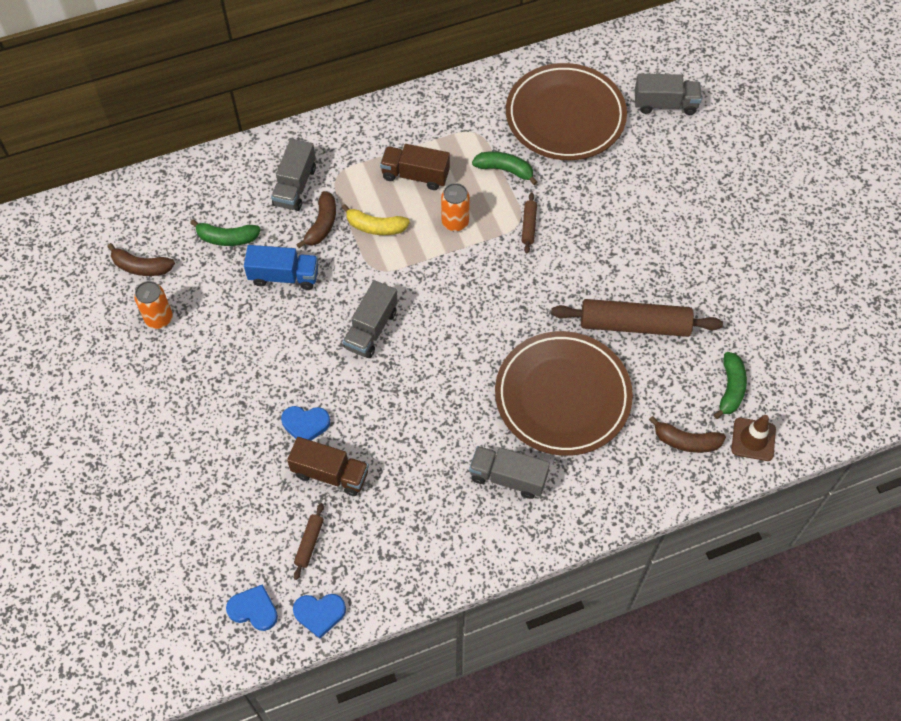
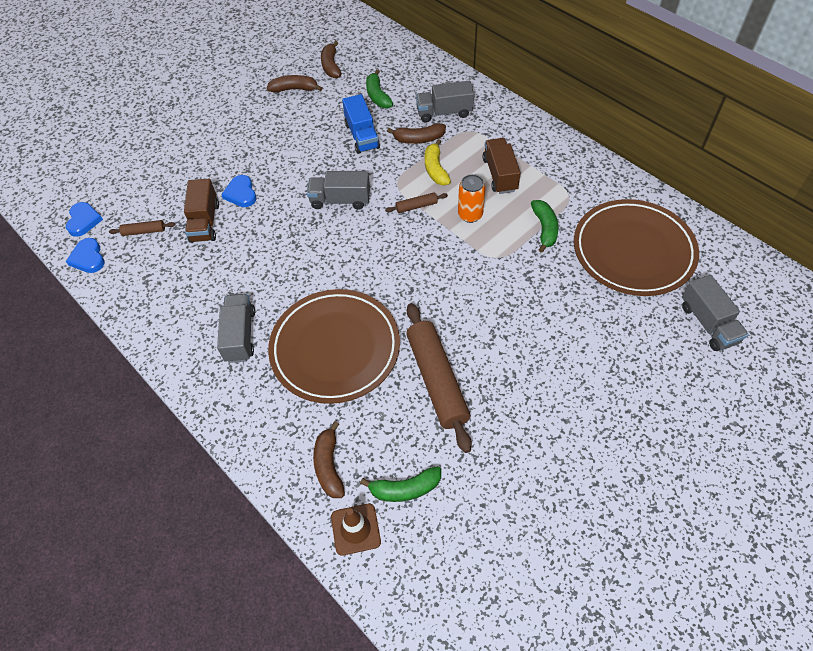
camera: 70 degrees right, 5 degrees down
orange can [134,281,173,329] -> brown banana [267,75,322,93]
brown rolling pin [522,192,537,254] -> brown rolling pin moved to [385,192,448,213]

